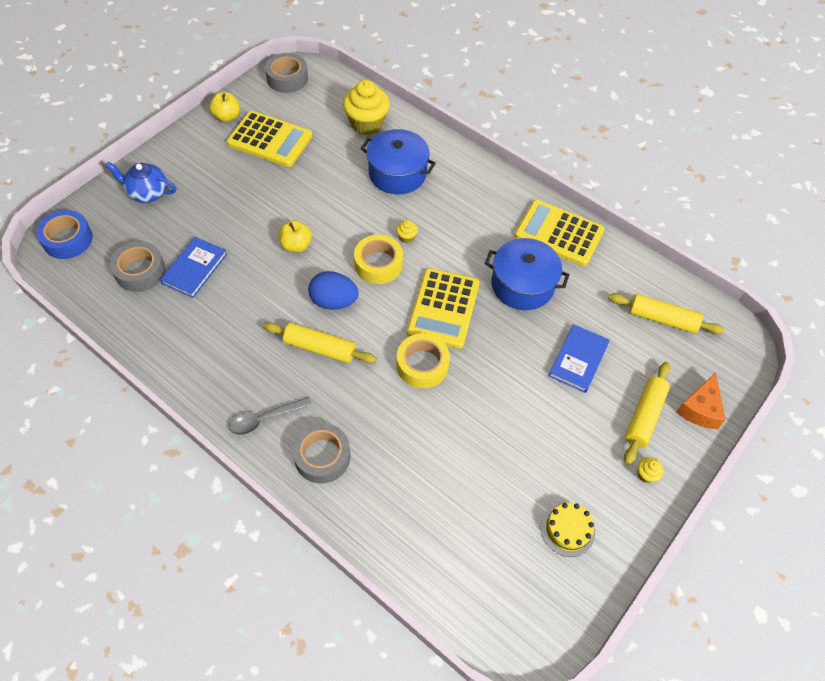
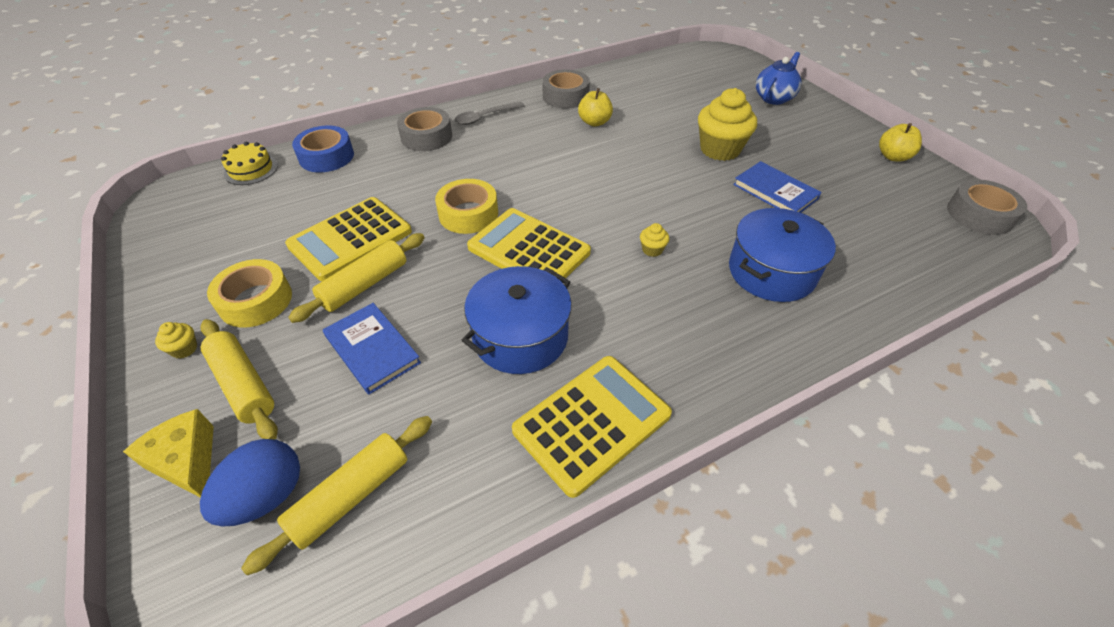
camera: 115 degrees right, 10 degrees down
blue tape [36,210,93,259] -> blue tape moved to [292,125,354,172]
grey tape [110,241,165,292] -> grey tape moved to [542,69,590,109]
blue book [160,237,227,298] -> blue book moved to [733,161,822,213]
yellow calculator [227,111,312,167] -> yellow calculator moved to [285,197,412,281]
grey spoon [229,397,312,435] -> grey spoon turned 120 degrees counterclockwise [455,102,524,125]
yellow rolling pin [263,322,377,364] -> yellow rolling pin moved to [288,233,425,323]
yellow apple [279,220,312,253] -> yellow apple moved to [578,88,613,127]
blue egg [308,271,359,310] -> blue egg moved to [200,439,300,527]
yellow cupcake [343,80,390,135] -> yellow cupcake moved to [698,88,757,161]
yellow tape [354,235,403,284] -> yellow tape moved to [207,259,292,328]
yellow cake [541,503,595,557] -> yellow cake moved to [221,142,278,185]
orange cheese [676,373,726,429] -> yellow cheese [123,409,214,498]

